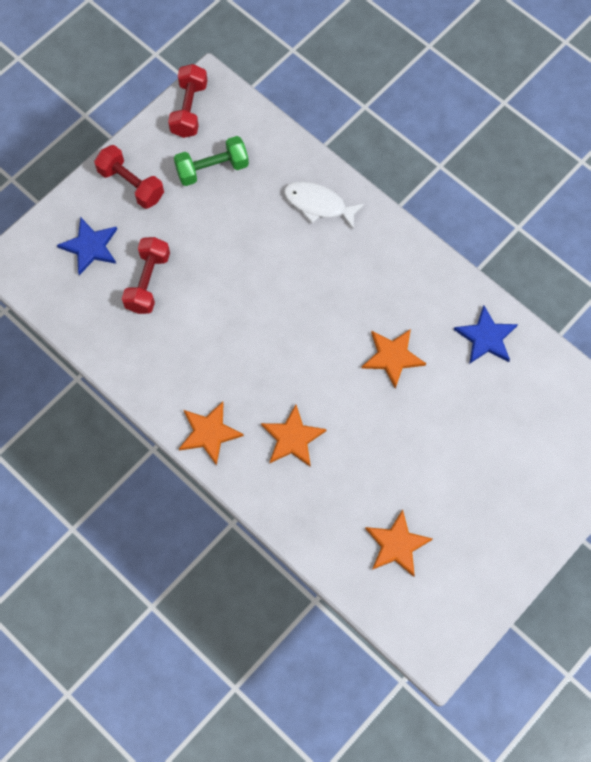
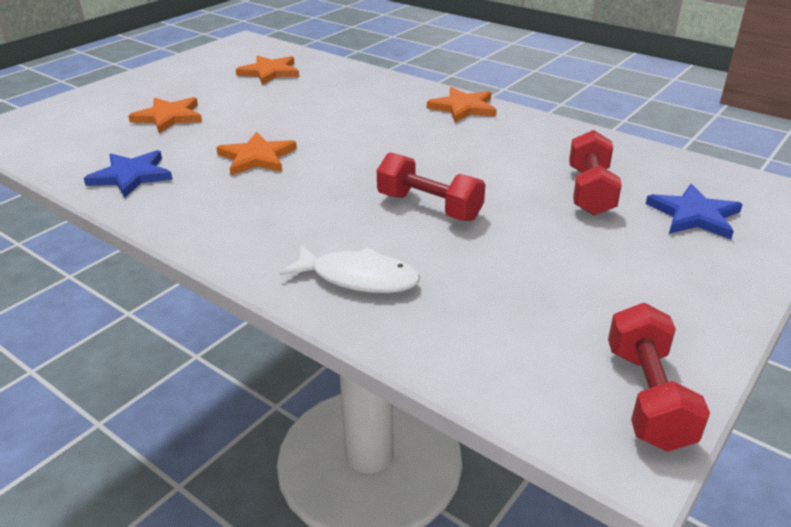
camera: 175 degrees right, 35 degrees down
red dumbbell [94,145,164,209] -> red dumbbell moved to [377,152,485,221]
green dumbbell [174,136,249,186] -> none
orange star [261,405,327,467] -> orange star moved to [128,97,202,133]

